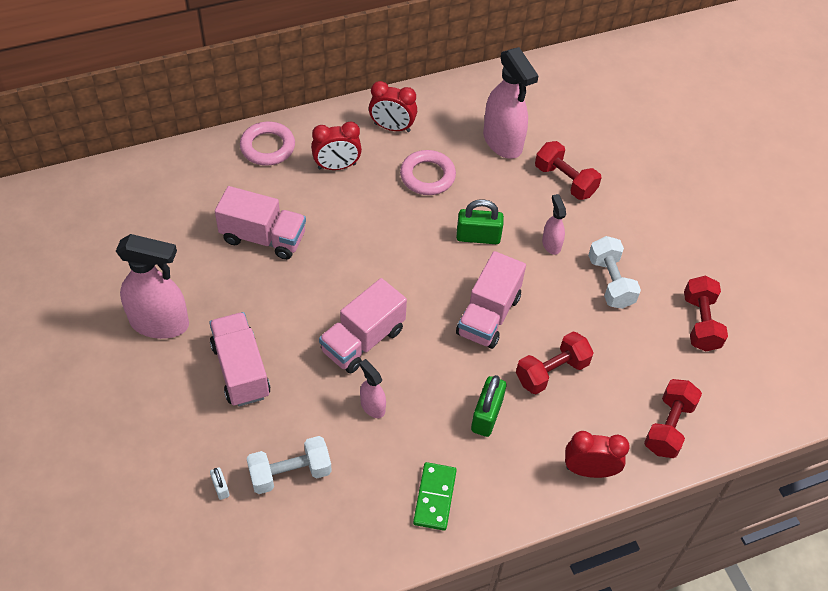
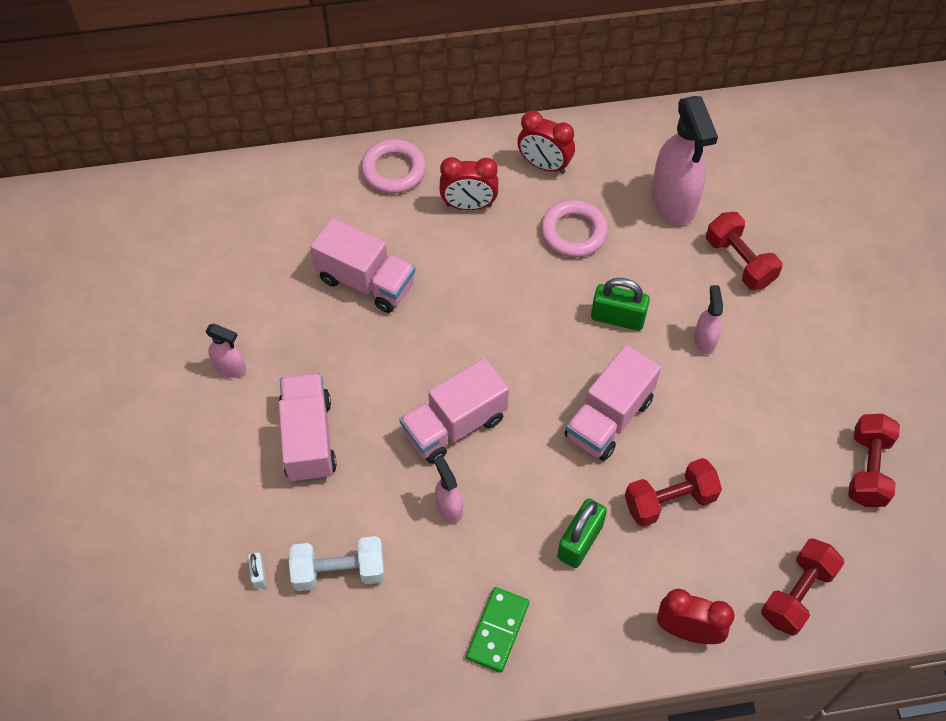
camera: 15 degrees right, 5 degrees up
pink spray bottle [116,234,189,339] -> pink spray bottle [206,324,246,378], size x0.50
white dumbbell [588,236,641,309] -> none

